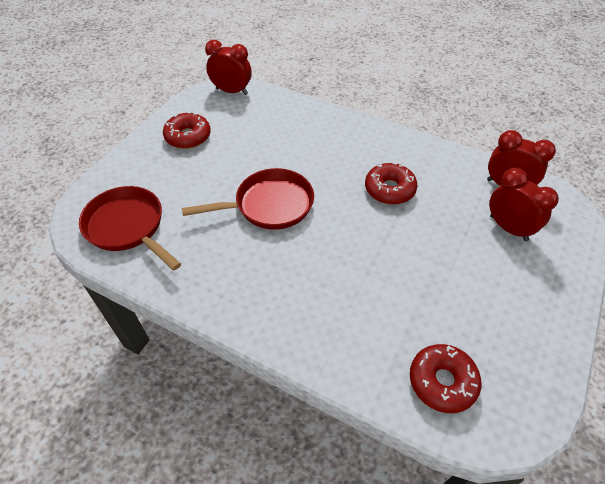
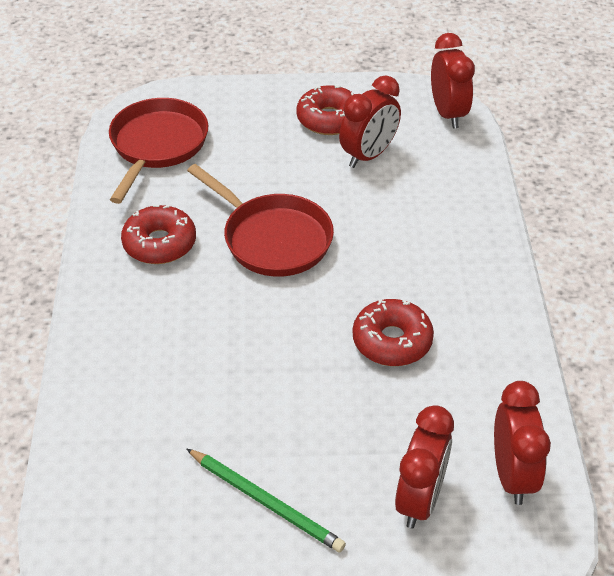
camera: 60 degrees right, 5 degrees down
red donut [410,344,481,413] -> red donut moved to [121,205,196,264]
none -> green pencil [186,448,346,553]
none -> red clock [339,75,401,168]

